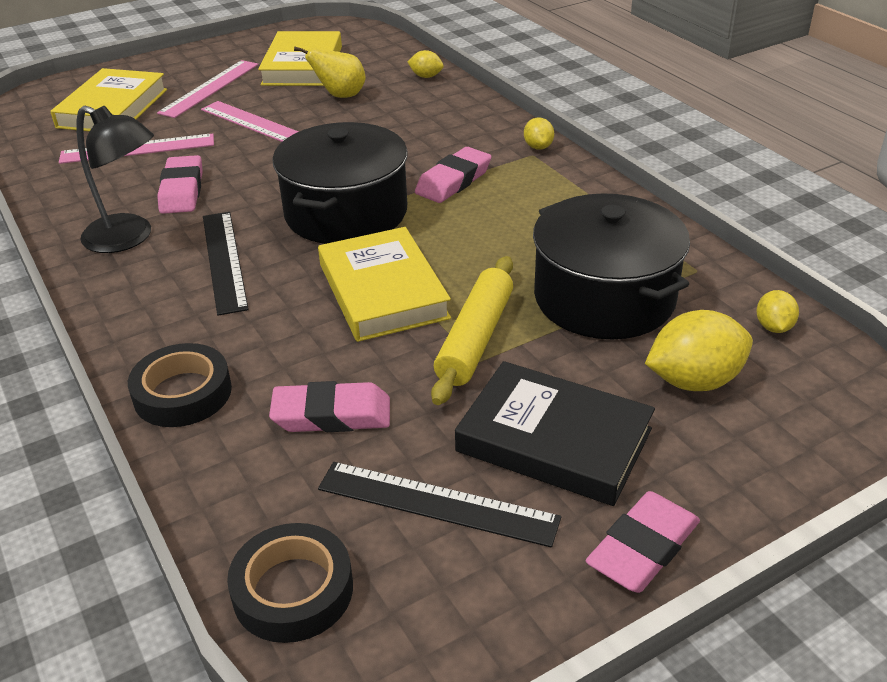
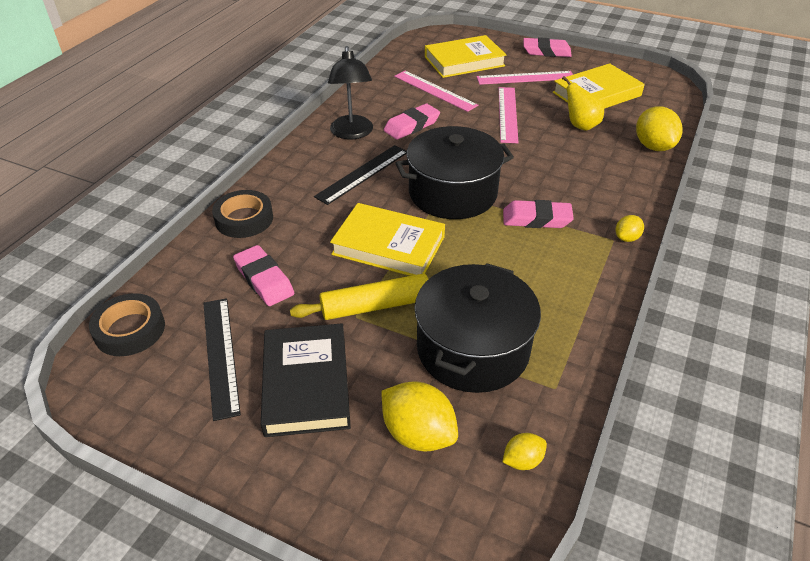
camera: 55 degrees right, 5 degrees up
yellow book [318,227,451,342] -> yellow book turned 75 degrees clockwise [330,203,445,276]
yellow lemon [408,50,444,78] -> yellow lemon [636,106,683,151], size x1.87
pink eraser [586,491,700,593] -> pink eraser moved to [523,37,572,57]

